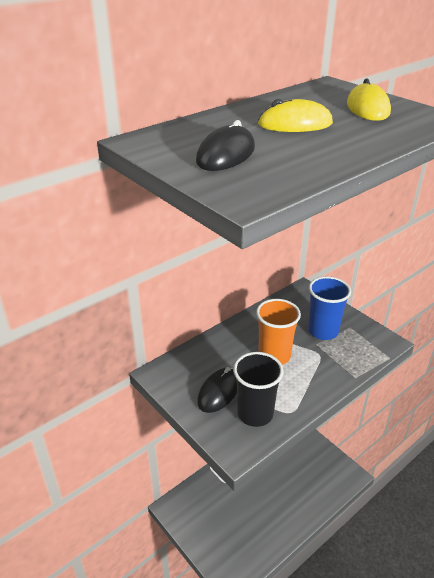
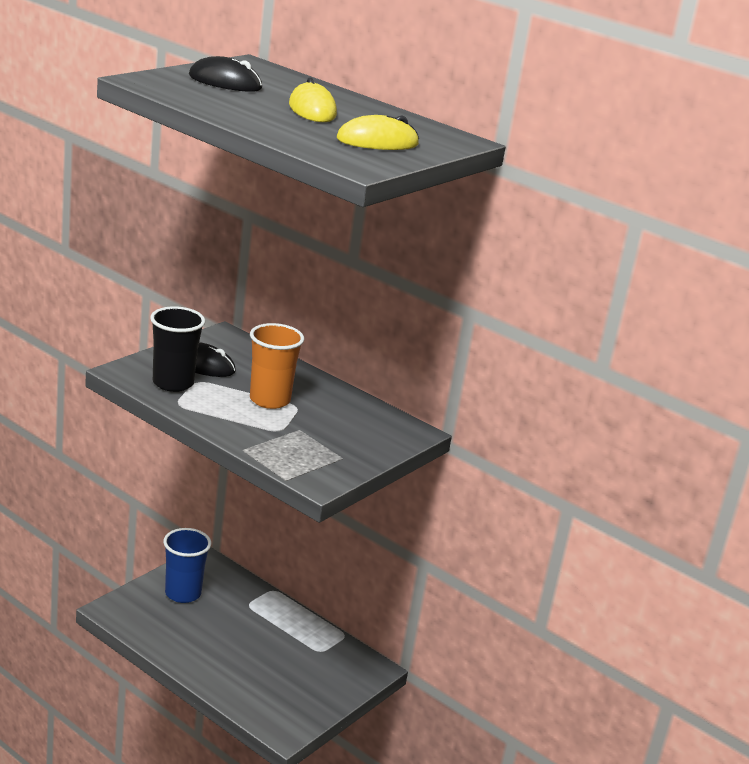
camera: 75 degrees right, 10 degrees down
blue cup [308,276,351,340] -> blue cup moved to [163,528,211,603]

